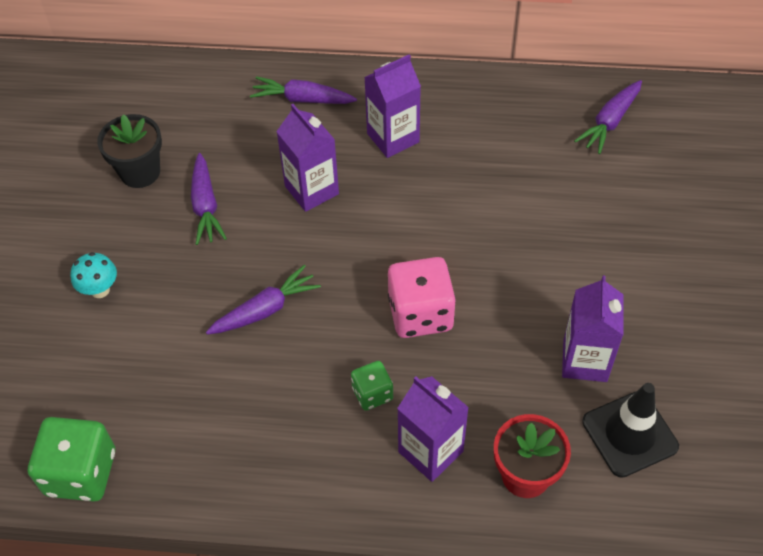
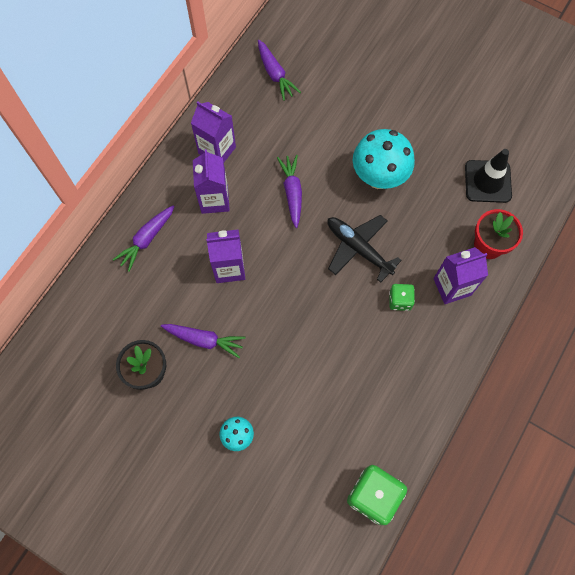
camera: 65 degrees left, 15 degrees up
purple carrot [206,265,321,335] -> purple carrot moved to [277,155,302,228]
pink dice [388,257,456,338] -> black plane [327,215,402,283]
purple carton [562,275,624,382] -> purple carton moved to [191,101,236,162]
none -> turquoise mushroom [353,129,415,189]

